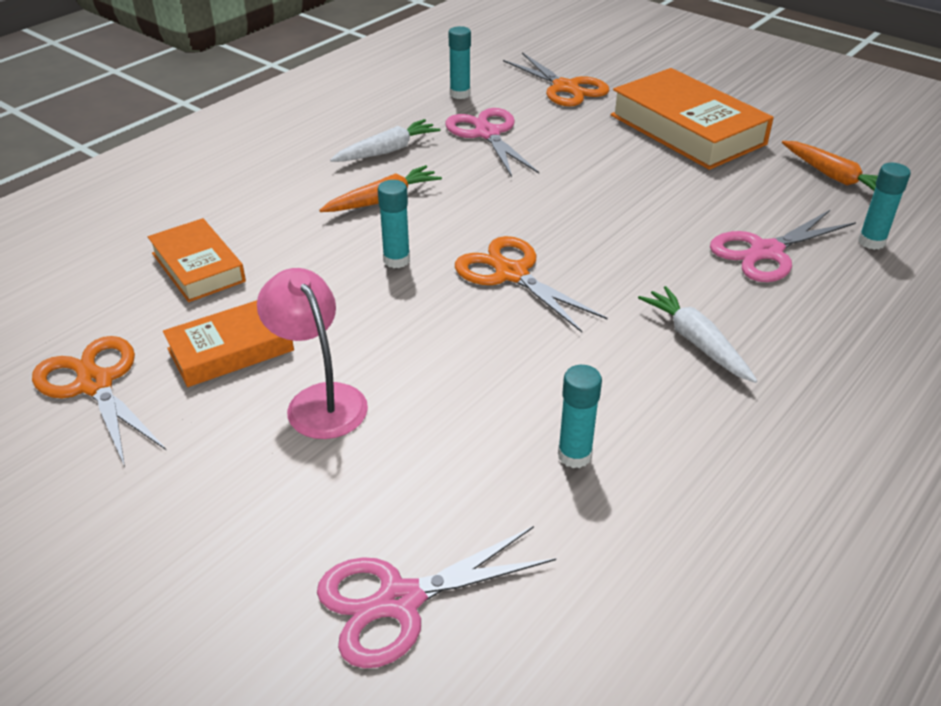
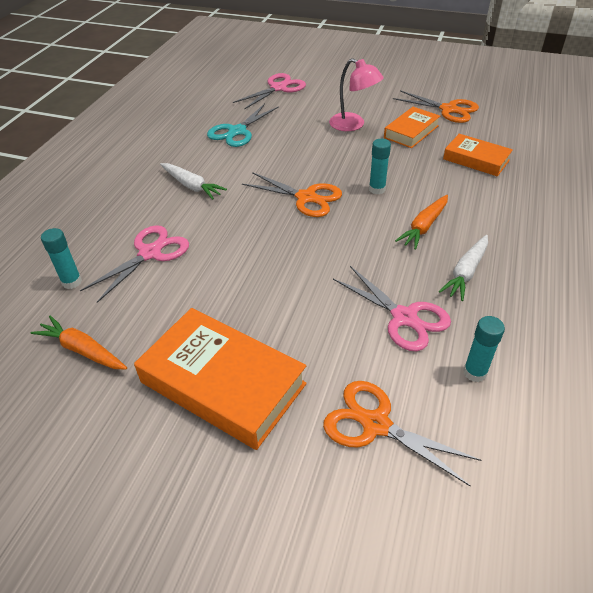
camera: 160 degrees right, 5 degrees up
turquoise glue stick [558,365,602,468] -> turquoise scissors [207,104,279,147]

